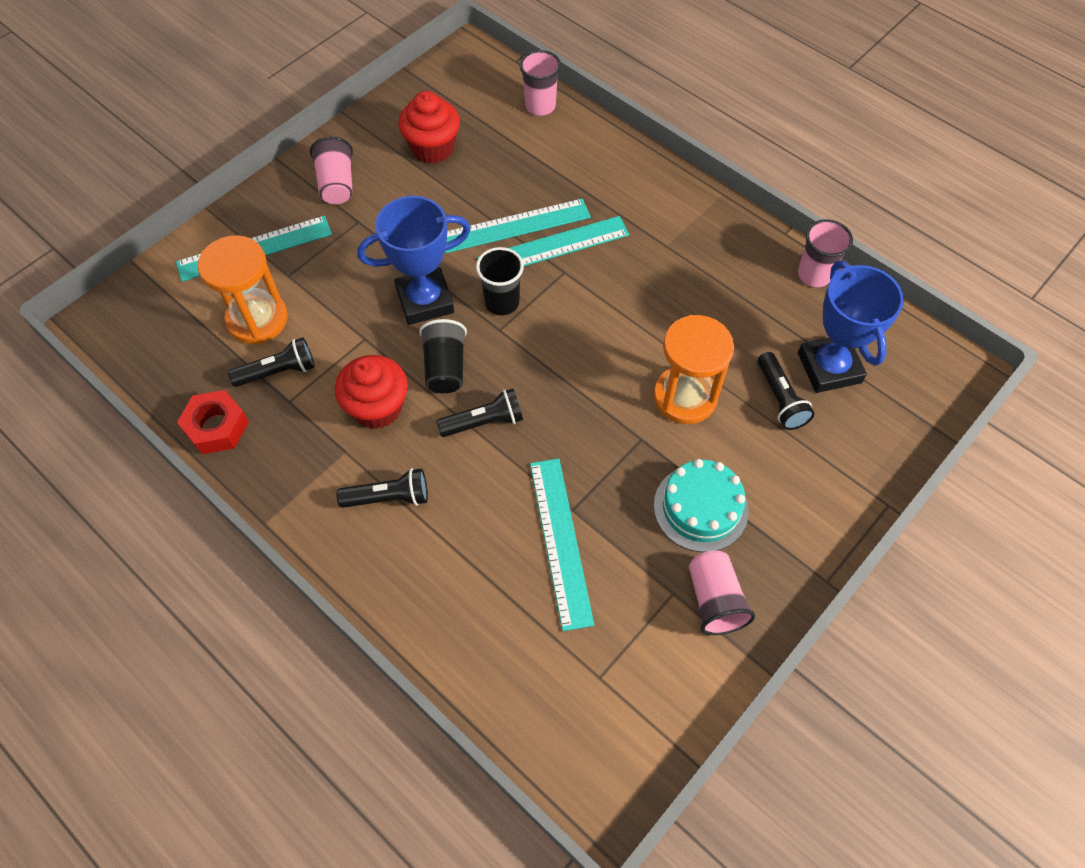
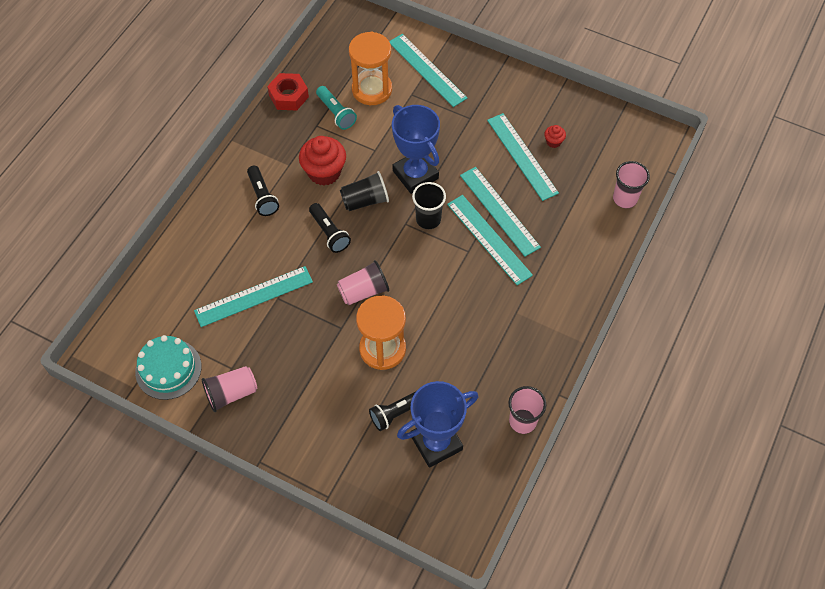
camera: 75 degrees right, 0 degrees up
black flashlight [228,337,315,387] -> turquoise flashlight [316,86,357,130]
pink cup [310,137,353,204] -> pink cup moved to [337,260,389,305]
red cupcake [398,91,460,164] -> red cupcake [544,125,566,148], size x0.47
turquoise cake [654,459,749,552] -> turquoise cake moved to [135,335,202,400]
none -> turquoise ruler [487,113,559,201]

